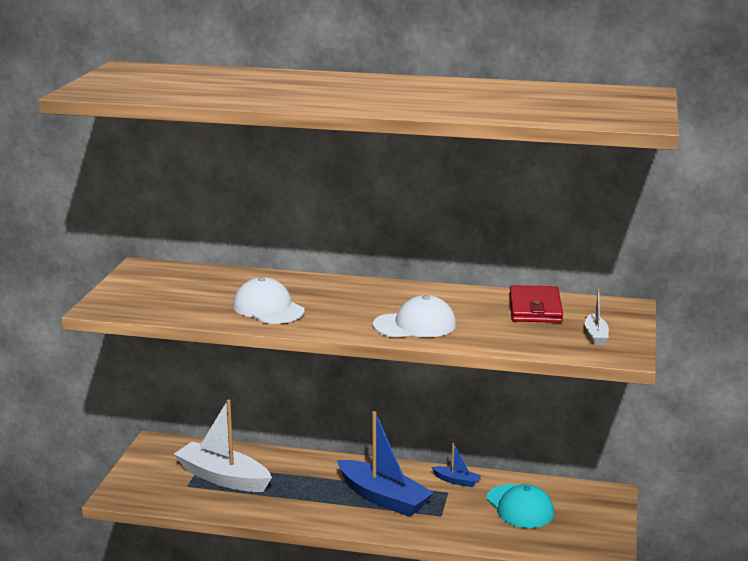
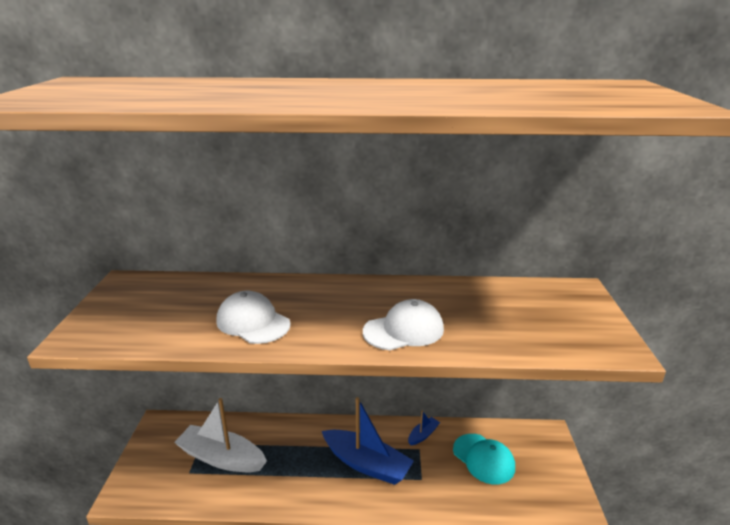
camera: 10 degrees left, 5 degrees up
blue boat [432,443,482,487] -> blue boat turned 60 degrees counterclockwise [408,411,440,445]
red wallet [509,285,563,323] -> none
white boat [585,289,609,345] -> none

